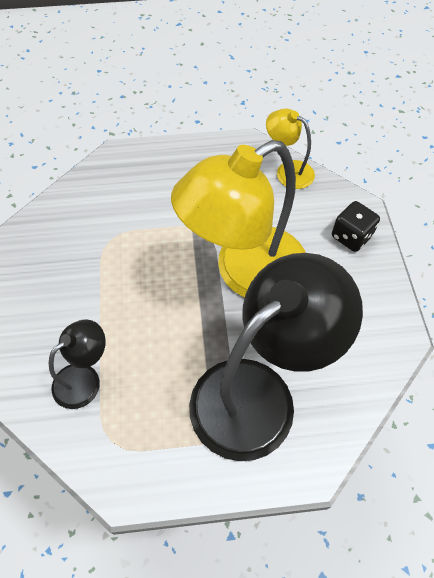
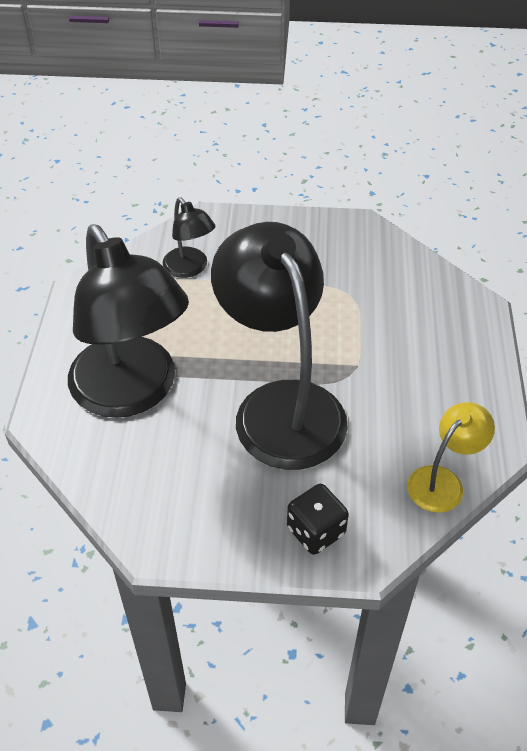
camera: 100 degrees right, 10 degrees down
yellow lamp [171,140,306,298] -> black lamp [211,222,348,470]

